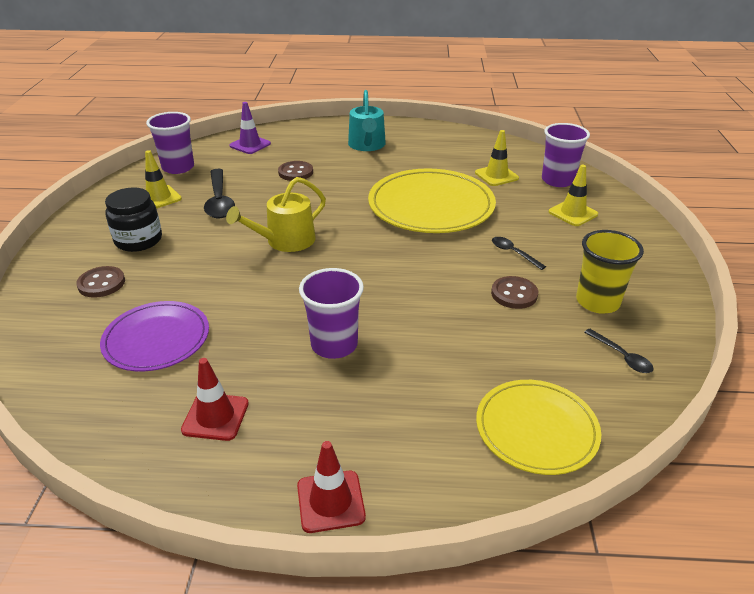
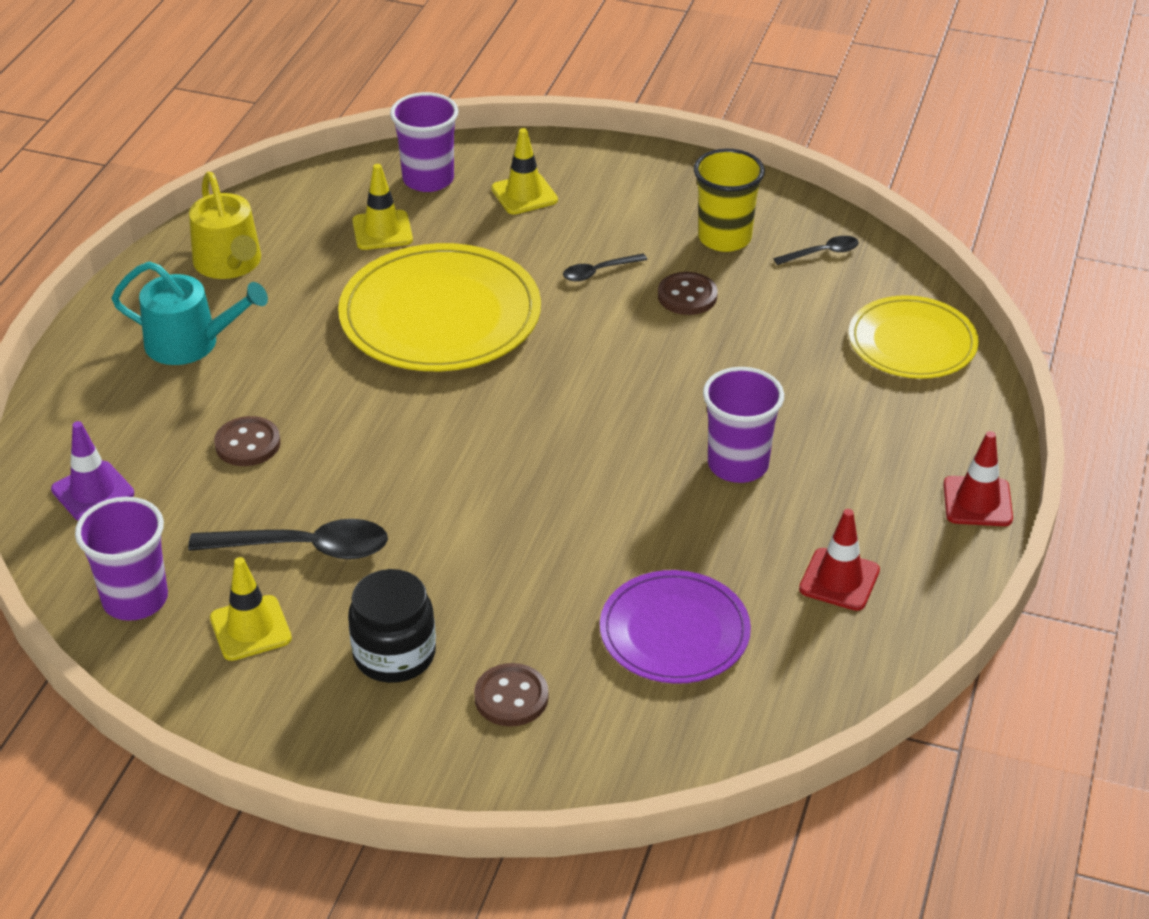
camera: 75 degrees left, 5 degrees up
yellow watering can [226,177,326,252] -> yellow watering can moved to [189,172,261,279]

